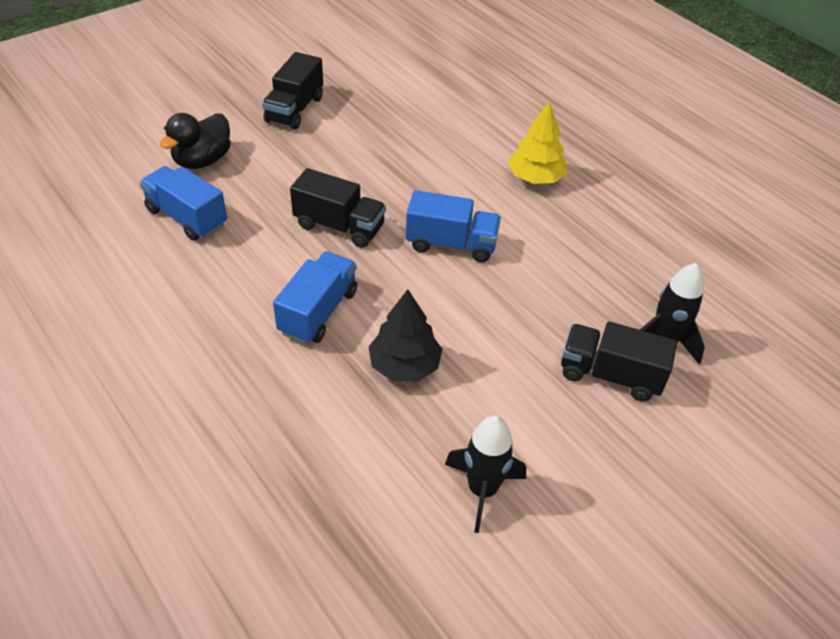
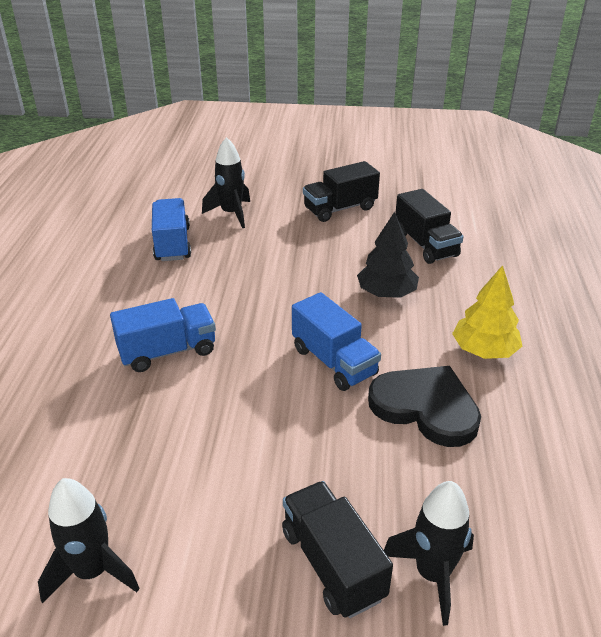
camera: 45 degrees right, 10 degrees down
black duck [160,113,231,169] -> black rocket [202,137,250,228]
black truck [290,168,386,248] -> black truck moved to [395,189,464,264]
black tree [369,289,442,382] -> black tree moved to [357,212,419,298]
none -> black heart [368,366,481,447]

